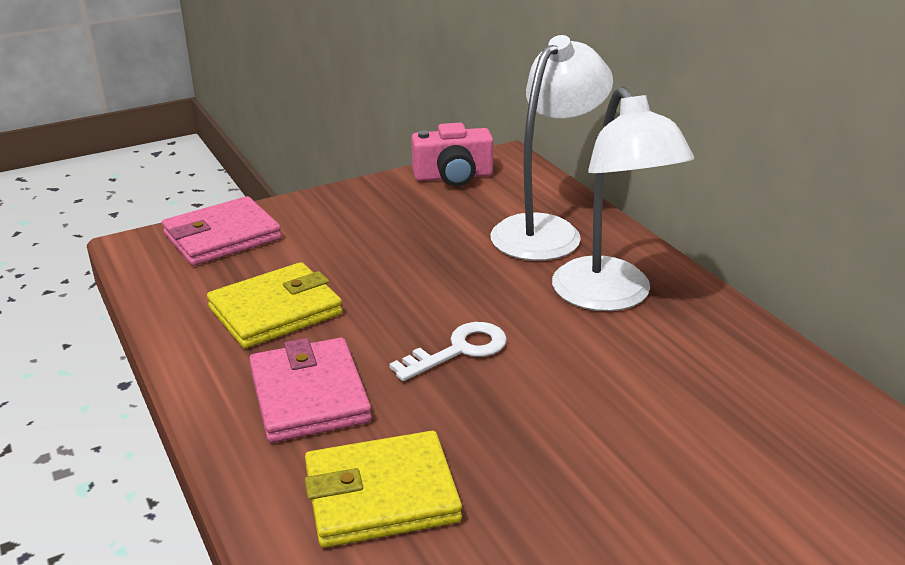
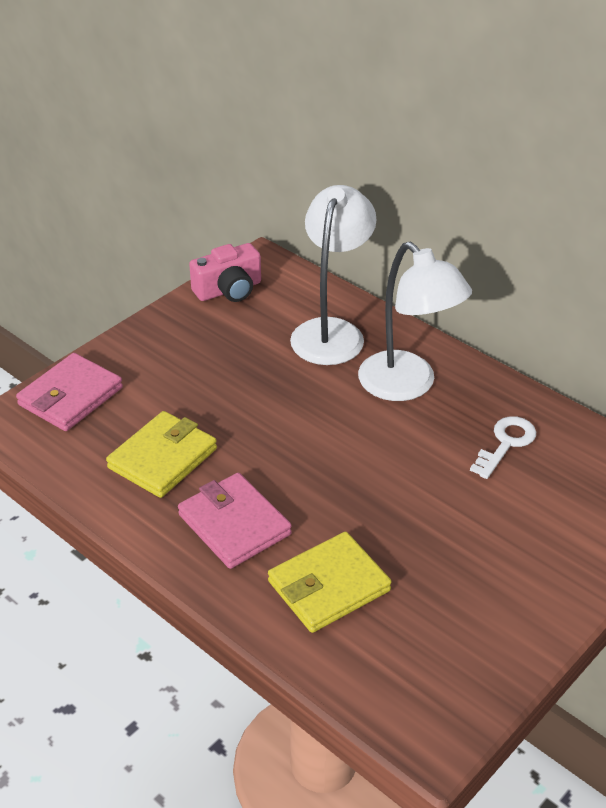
camera: 20 degrees left, 10 degrees up
white key [389,322,507,381] -> white key moved to [470,416,536,479]

